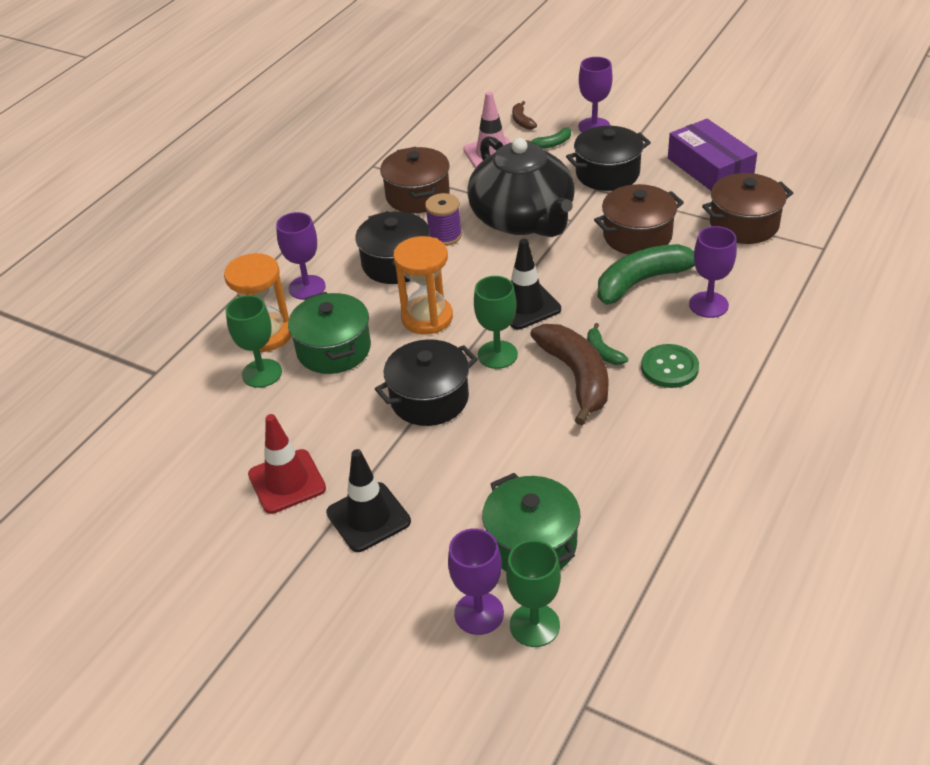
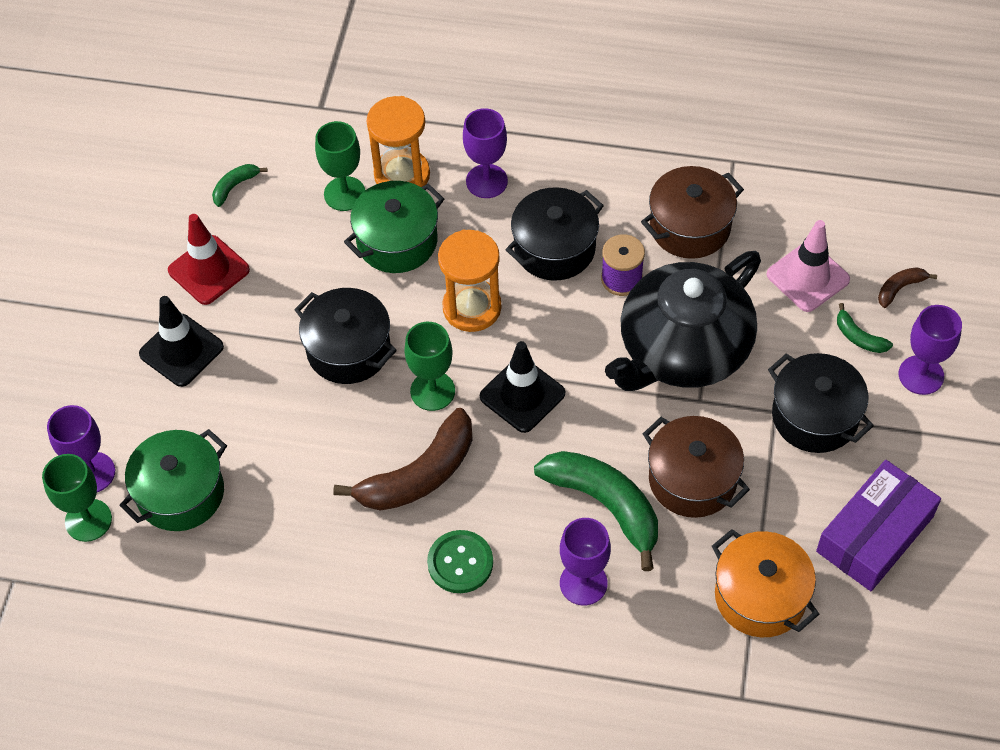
camera: 70 degrees right, 15 degrees up
green banana [587,323,628,365] -> green banana moved to [212,164,268,207]
brown pot [702,173,793,244] -> orange pot [712,529,819,637]

